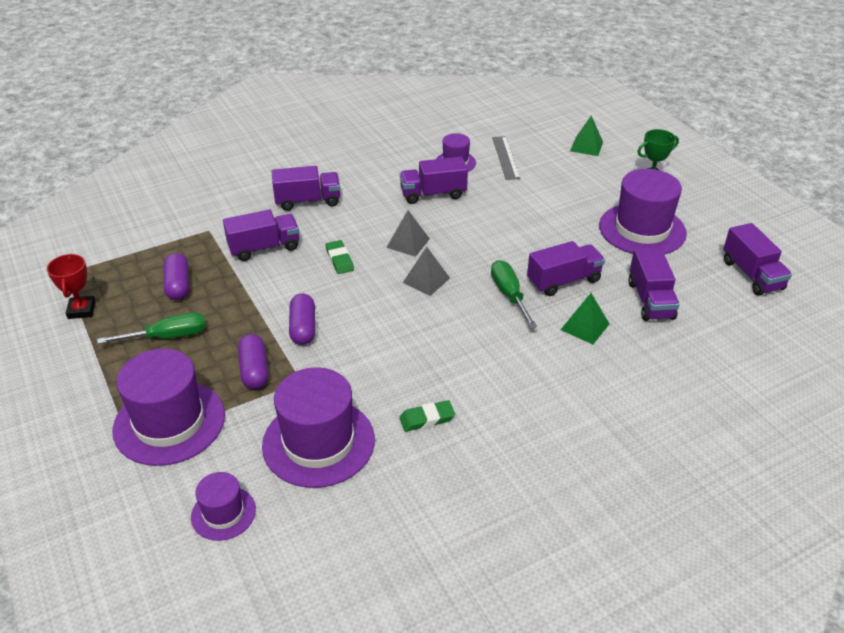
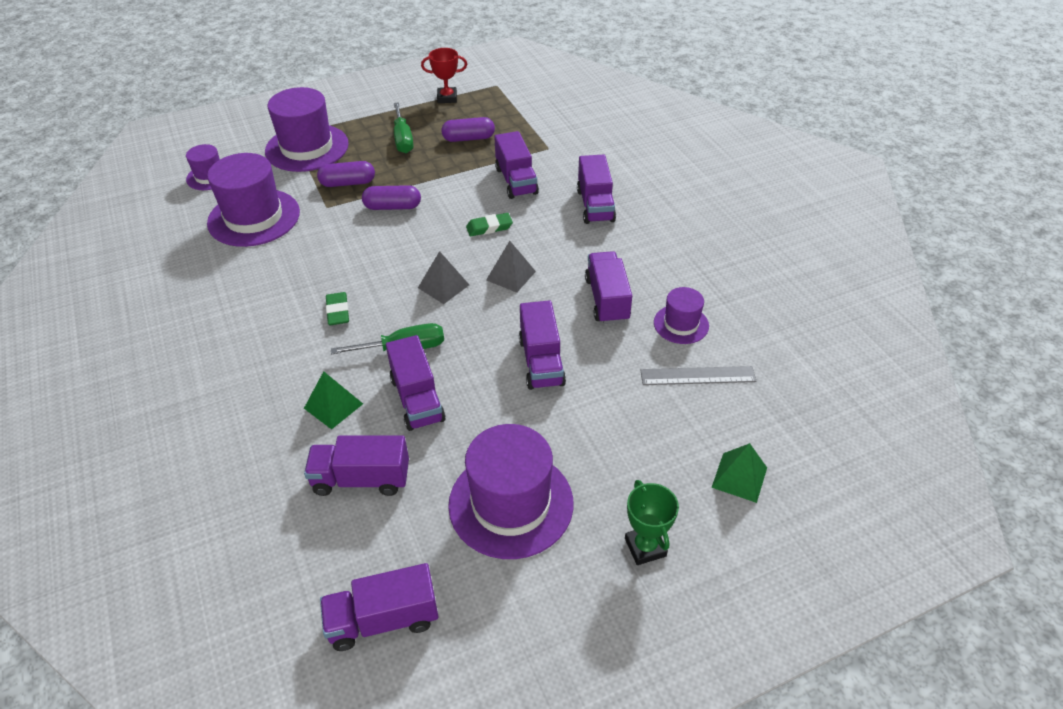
camera: 95 degrees right, 5 degrees up
green eraser [399,400,455,432] -> green eraser moved to [326,292,349,325]
none -> purple truck [519,300,566,390]

